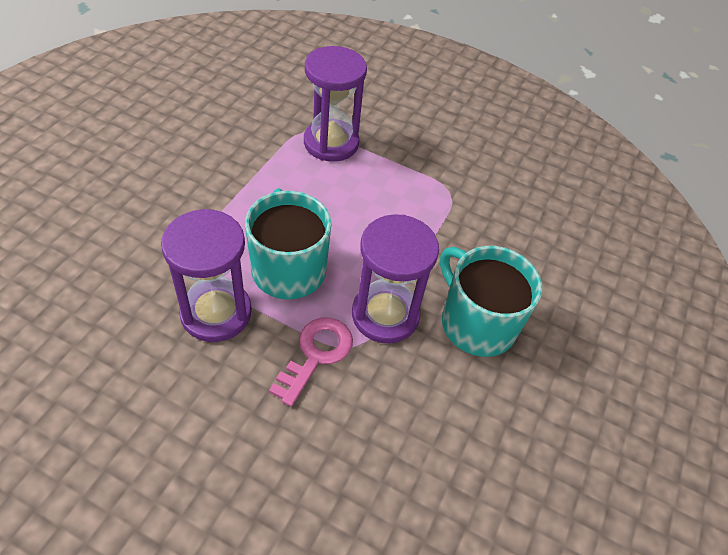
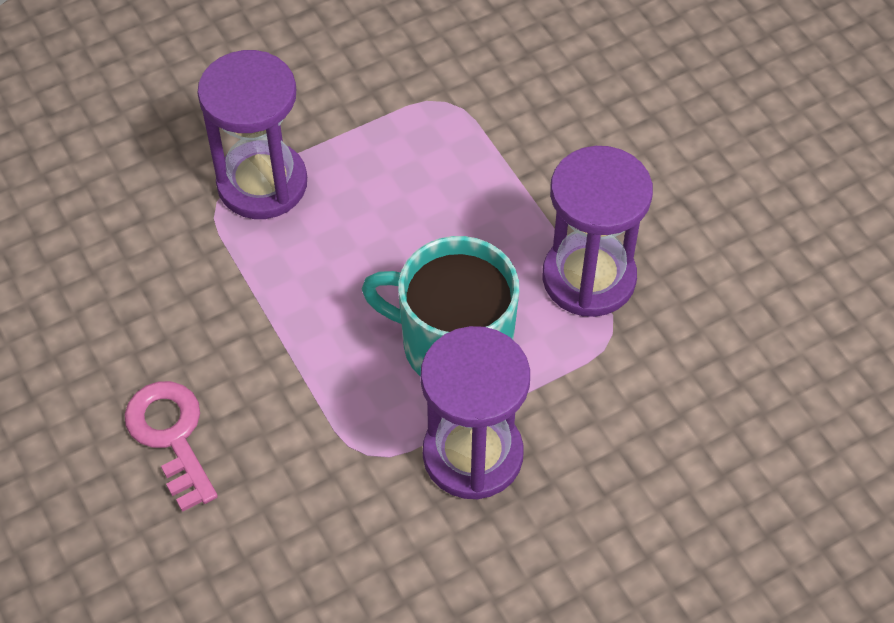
camera: 50 degrees left, 5 degrees up
pink key [269,317,353,407] -> pink key moved to [124,381,218,512]
turquoise mug [440,246,542,357] -> none

